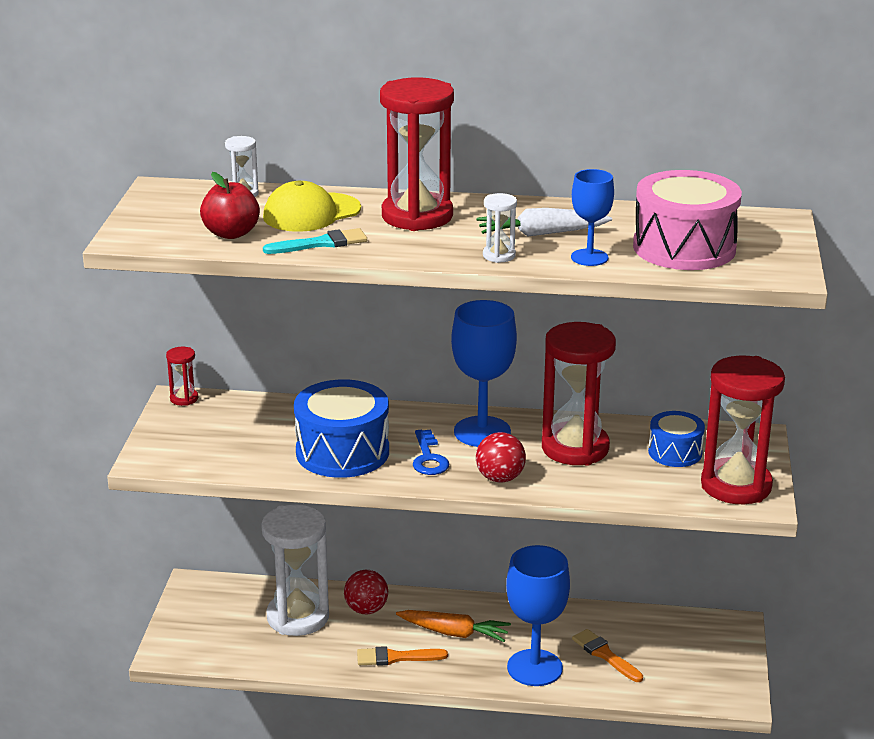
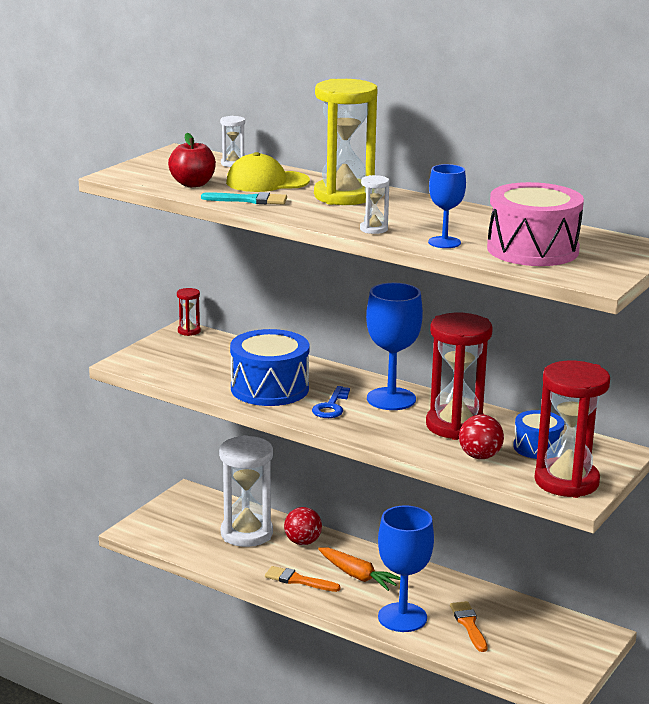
camera: 25 degrees right, 5 degrees down
red hourglass [380,77,454,231] -> yellow hourglass [314,79,378,205]
red ball [476,432,526,483] -> red ball moved to [459,414,504,459]
white carrot [477,208,612,237] -> none

